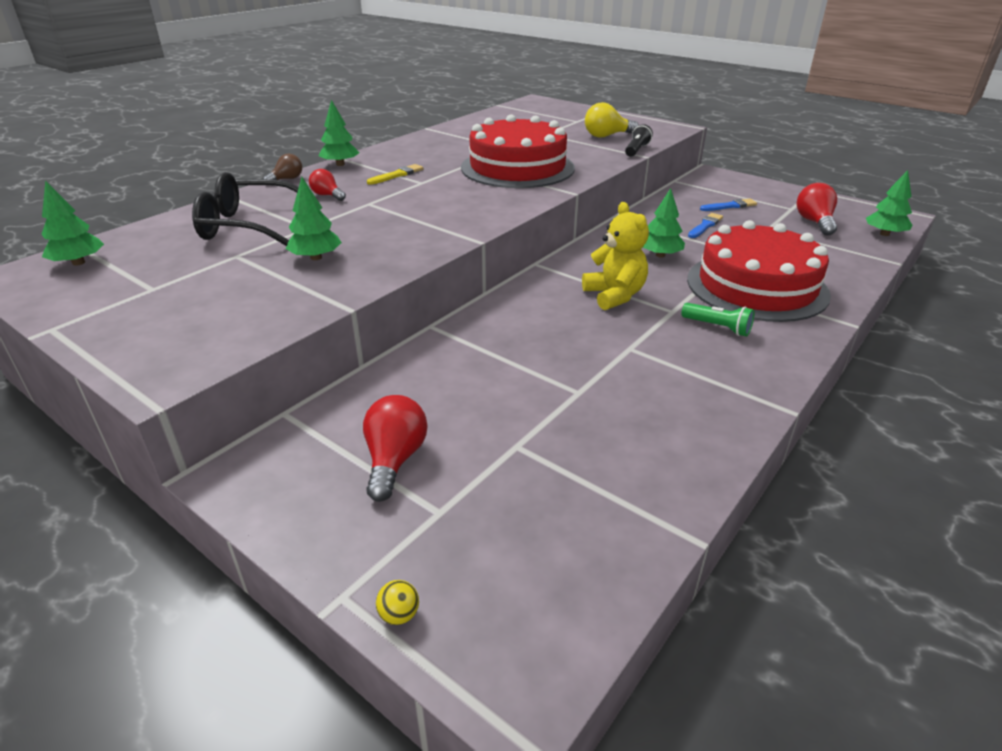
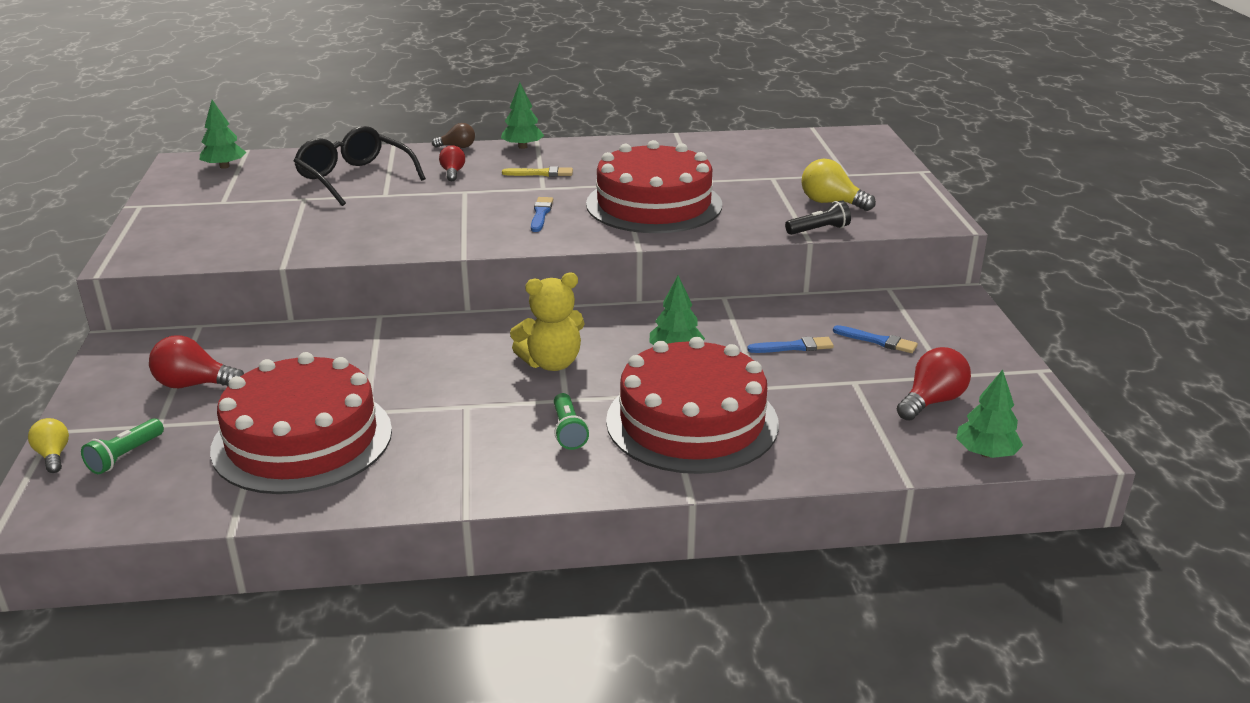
camera: 45 degrees right, 5 degrees down
green tree [286,177,342,260] -> none
red light bulb [363,395,427,502] -> red light bulb turned 135 degrees counterclockwise [149,335,244,388]
yellow ball [376,580,419,625] -> yellow light bulb [28,418,69,473]
yellow teddy bear [582,202,649,310] -> yellow teddy bear turned 45 degrees clockwise [510,272,585,371]
none -> green flashlight [81,418,164,474]
none -> red cake [210,352,392,494]
none -> blue brush [531,197,553,232]

